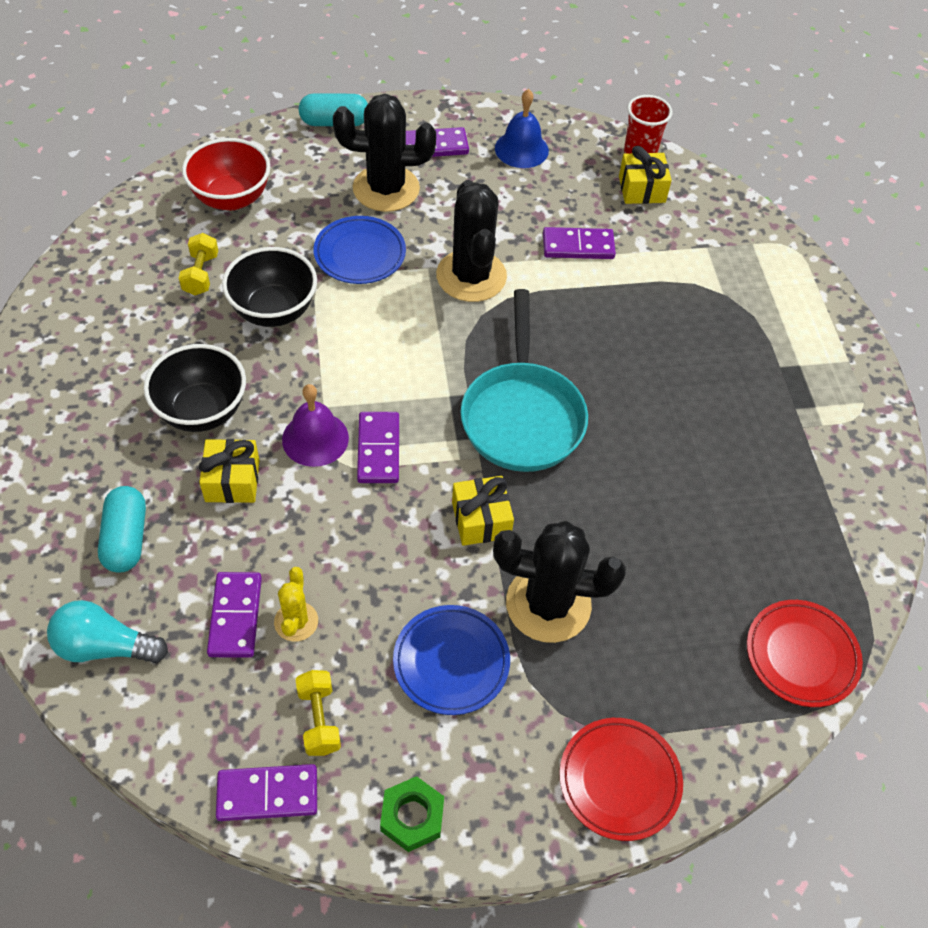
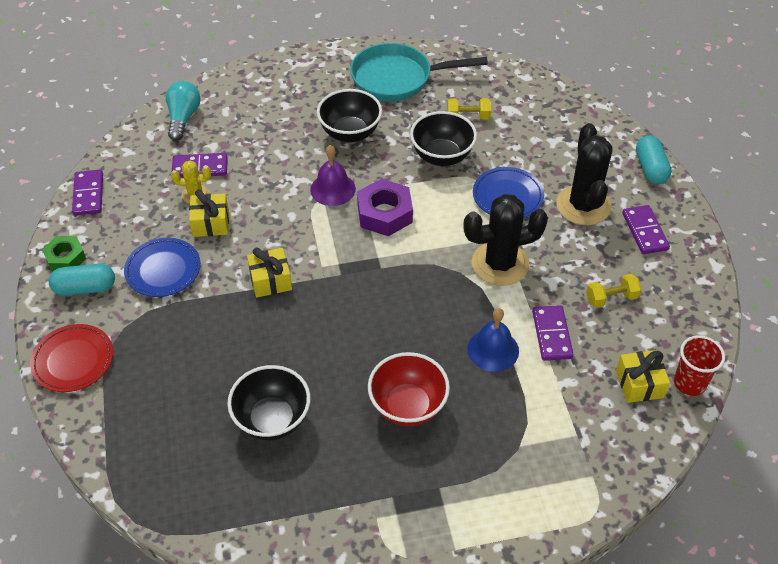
camera: 90 degrees right, 5 degrees down
turquoise capsule [98,486,146,573] -> turquoise capsule moved to [49,263,115,296]
red bowl [182,138,270,210] -> red bowl moved to [368,352,450,426]
yellow gift [199,439,259,503] -> yellow gift moved to [189,189,229,237]
yellow dumbbell [295,670,341,756] -> yellow dumbbell moved to [586,274,642,308]
purple domino [357,412,399,483] -> none
turquoise pan [460,289,588,472] -> turquoise pan moved to [350,43,488,101]
black cactus [493,521,626,643] -> none
blue bell [495,89,549,168] -> blue bell moved to [467,308,519,372]
red plate [747,600,863,707] -> none
none -> black bowl [227,365,311,440]
none -> purple nut [357,179,413,236]

